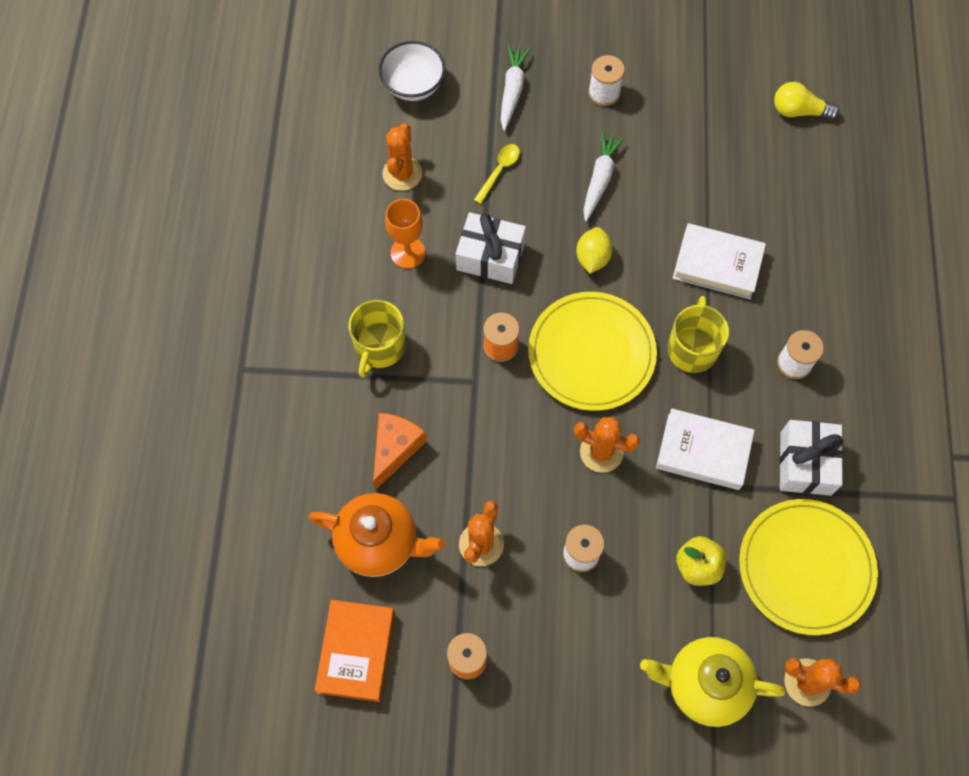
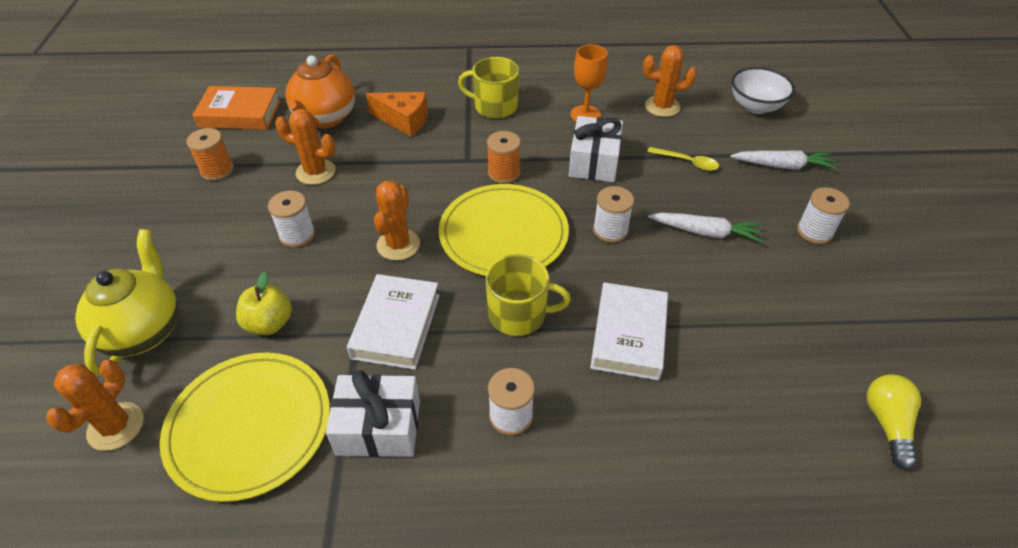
camera: 85 degrees right, 20 degrees down
yellow lemon [576,227,613,274] -> white spool [593,186,634,243]

